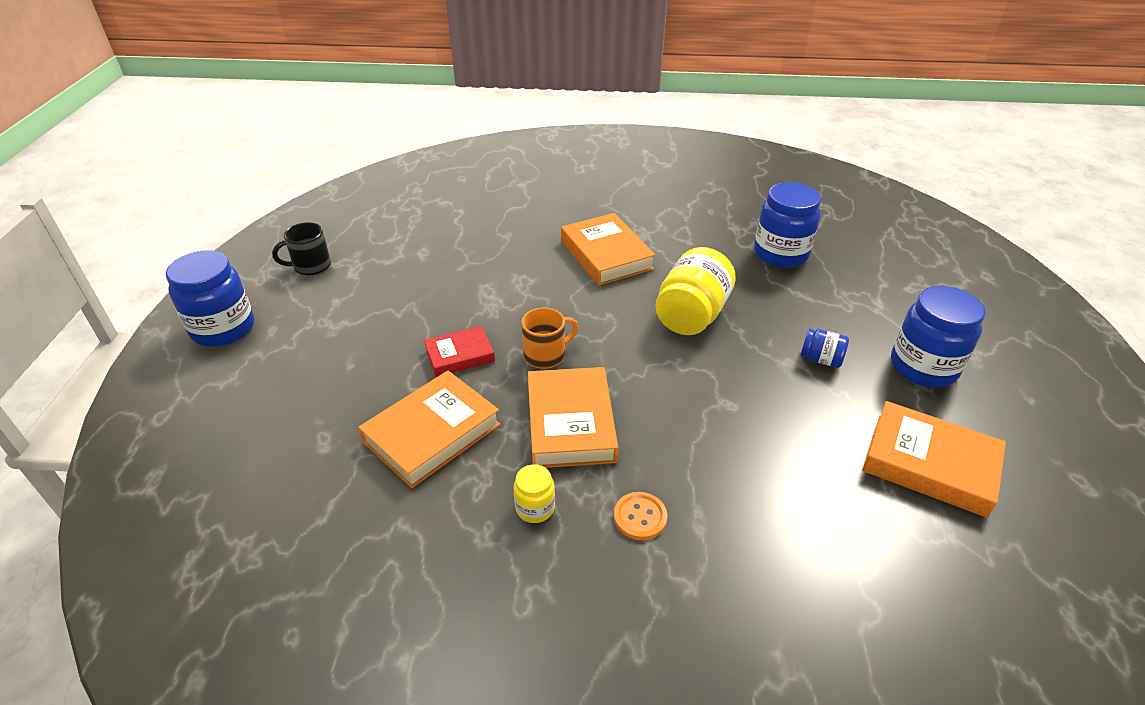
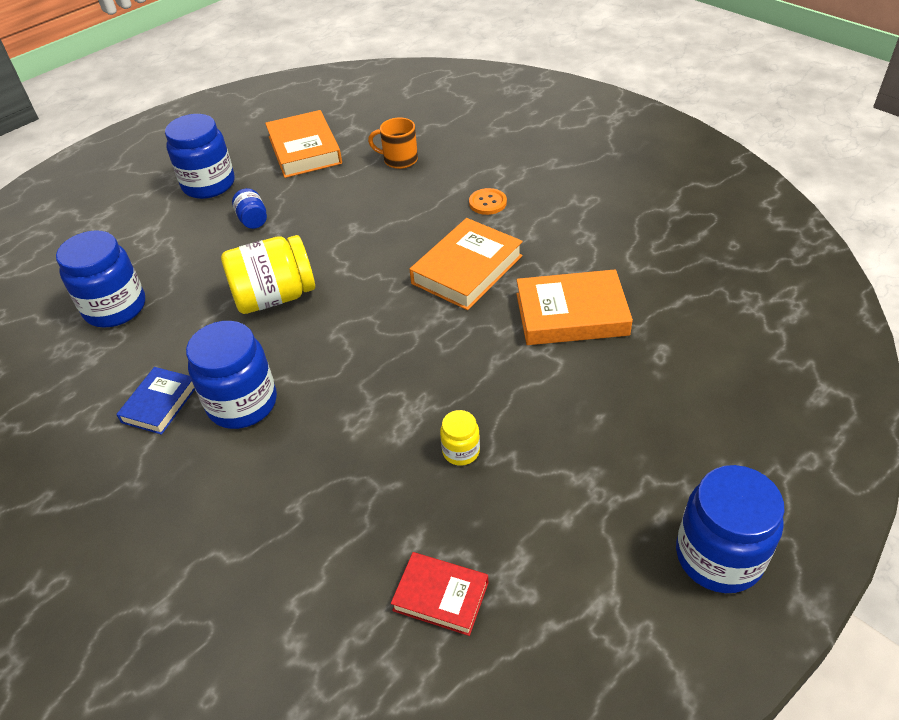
camera: 135 degrees left, 5 degrees up
black mug [272,222,331,275] -> none
red book [424,326,495,377] -> red book moved to [391,552,489,636]
yellow jar [514,464,555,523] -> yellow jar moved to [440,410,480,466]
orange mug [521,307,579,369] -> orange mug moved to [368,118,418,169]
orange book [561,213,656,286] -> blue jar [186,321,277,429]
none -> blue book [116,367,195,435]

